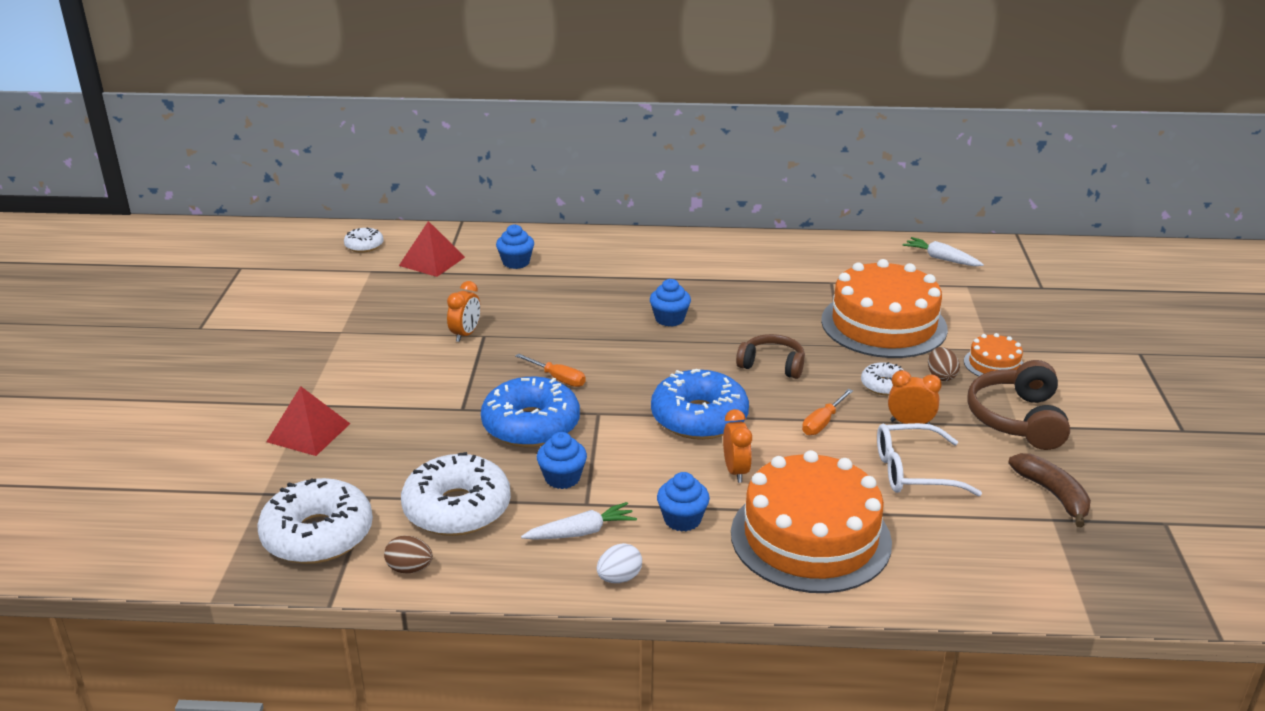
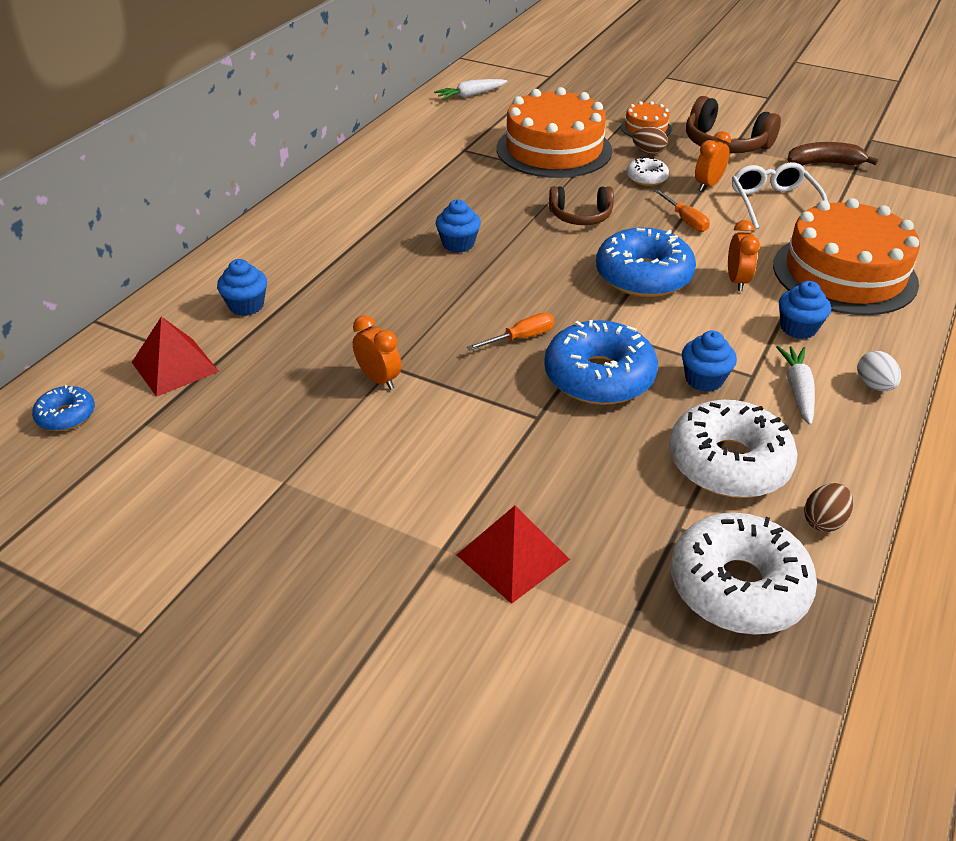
camera: 65 degrees left, 10 degrees up
white donut [344,228,383,253] -> blue donut [32,385,95,431]
orange clock [723,409,752,483] -> orange clock turned 75 degrees clockwise [728,220,760,291]
brown headphones [736,334,805,379] -> brown headphones turned 135 degrees counterclockwise [549,186,614,225]
white glasses [877,423,982,496] -> white glasses turned 150 degrees clockwise [732,162,828,230]

